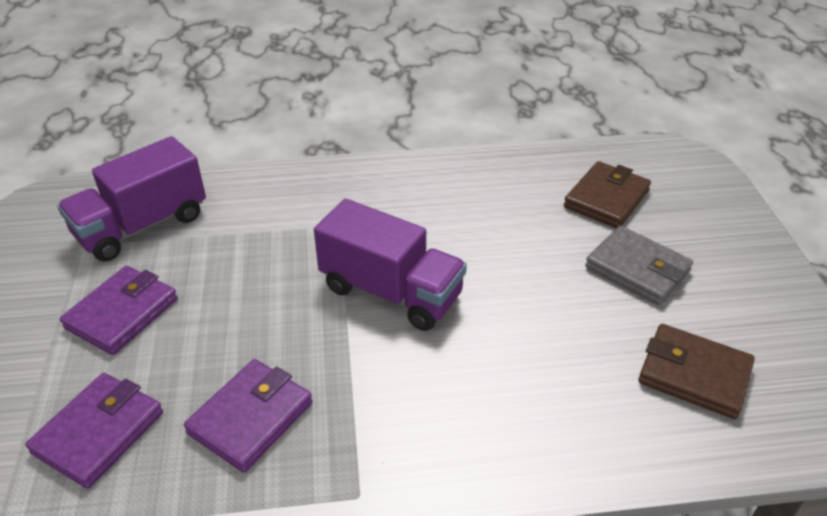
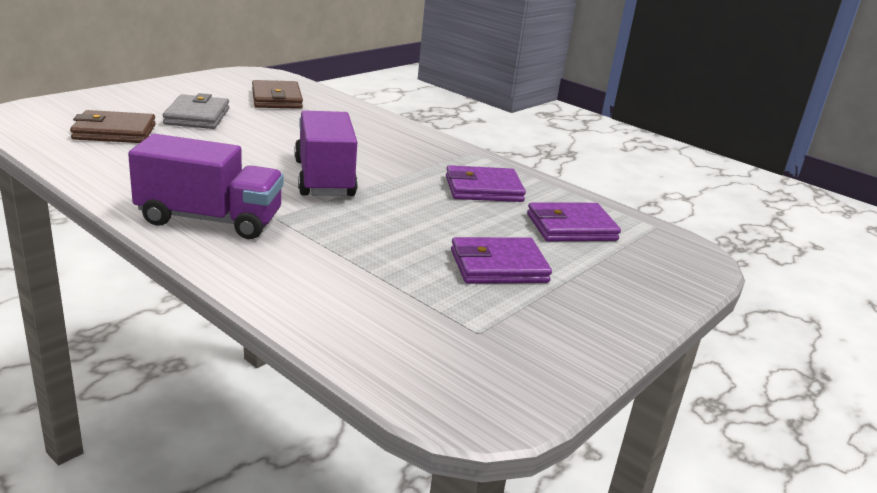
camera: 135 degrees left, 15 degrees down
purple truck [57,136,206,262] -> purple truck moved to [128,134,284,239]

